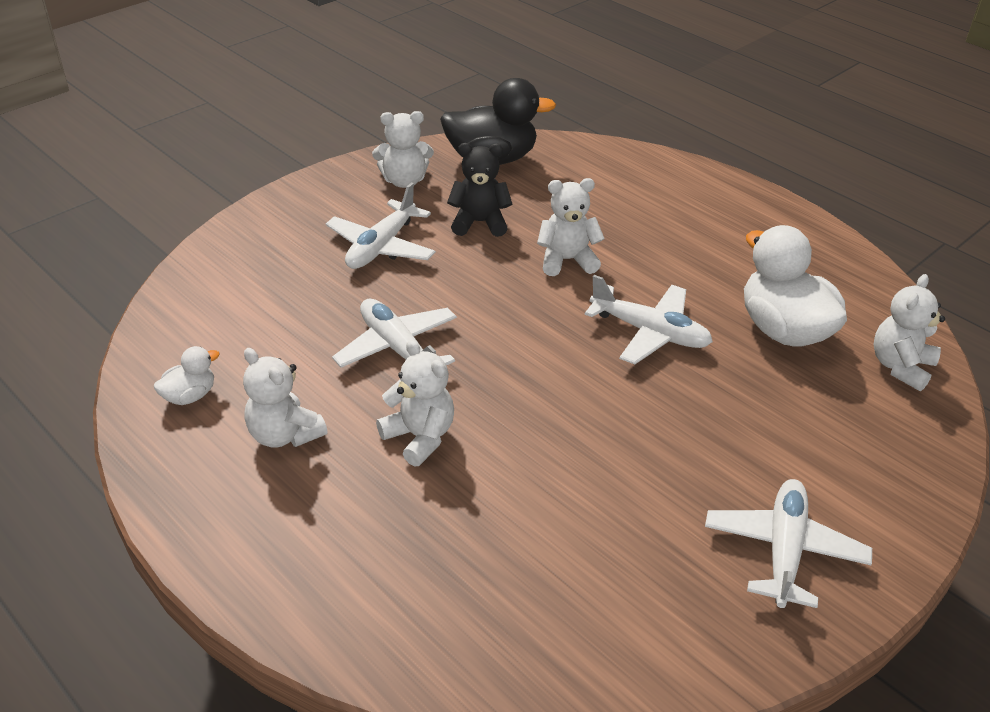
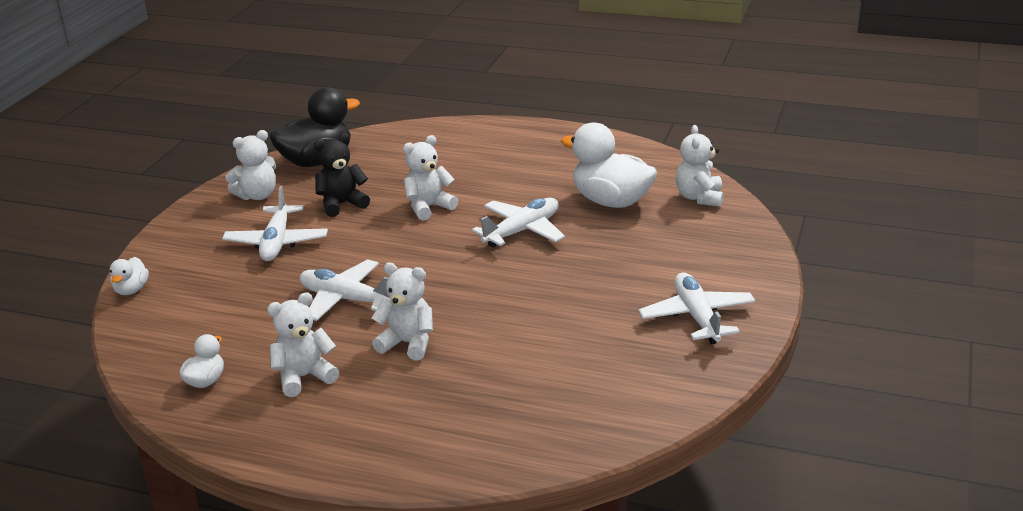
camera: 25 degrees left, 10 degrees down
white teddy bear [243,348,328,448] -> white teddy bear turned 135 degrees clockwise [267,292,339,397]
white plane [585,275,713,364] -> white plane turned 45 degrees counterclockwise [472,198,565,248]
none -> white duck [110,257,149,295]

